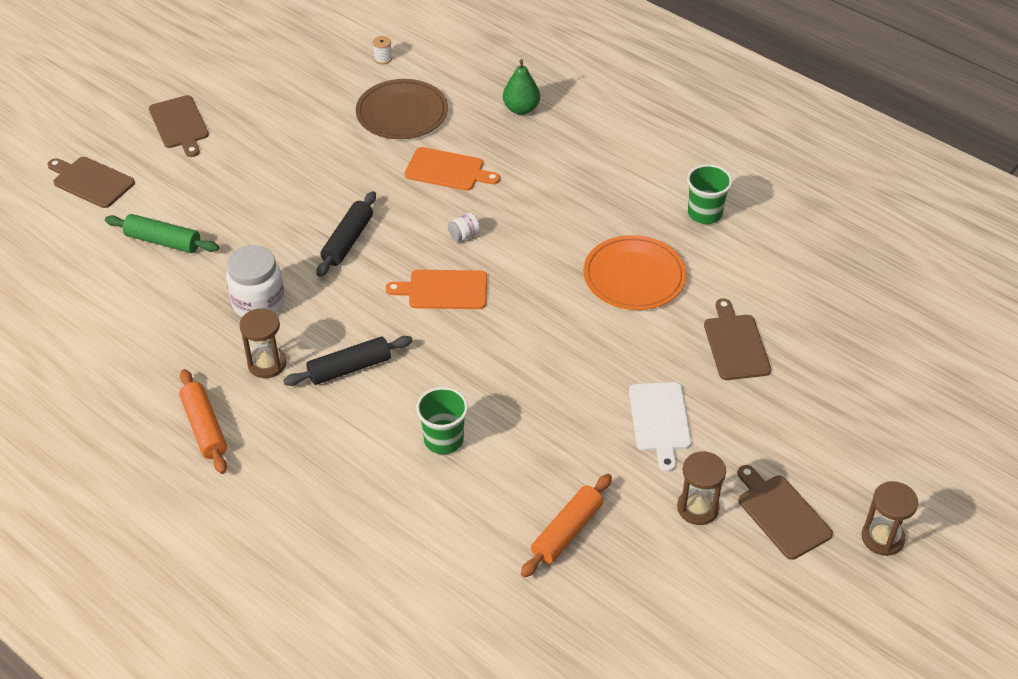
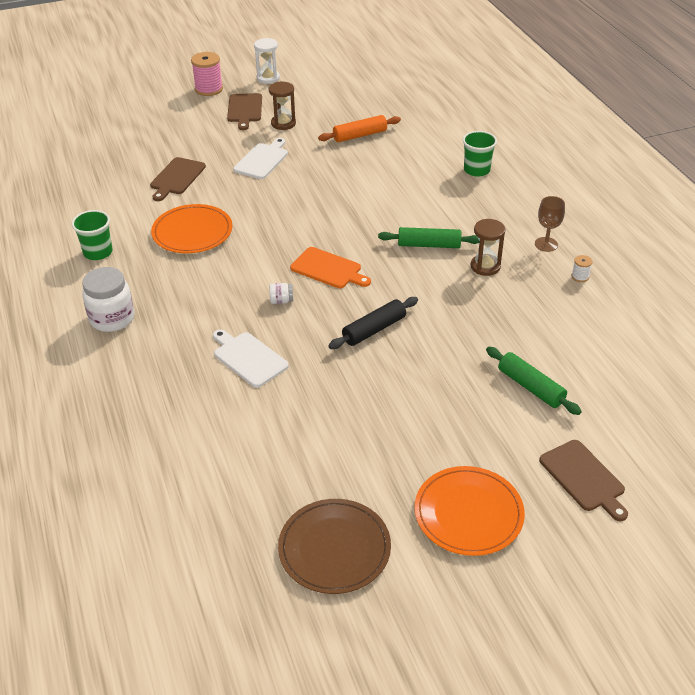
camera: 150 degrees left, 5 degrees down
brown cutting board [149,95,209,157] -> orange plate [414,466,525,556]
orange rolling pin [179,369,227,474] -> brown goblet [535,196,565,252]
white jar [226,245,285,317] -> white jar moved to [82,267,134,332]
black rolling pin [283,336,413,386] -> green rolling pin [378,227,480,248]
brown plate [356,79,448,139] -> brown plate moved to [278,499,391,594]
white spool [373,36,392,64] -> white spool moved to [572,255,593,282]
orange cutting board [405,147,500,191] -> white cutting board [213,329,289,388]
green cup [416,387,468,454] -> green cup moved to [463,131,497,177]
green pear [503,59,540,115] -> none
brown hourglass [862,481,918,556] -> pink spool [191,52,223,96]
none -> white hourglass [254,38,280,84]

